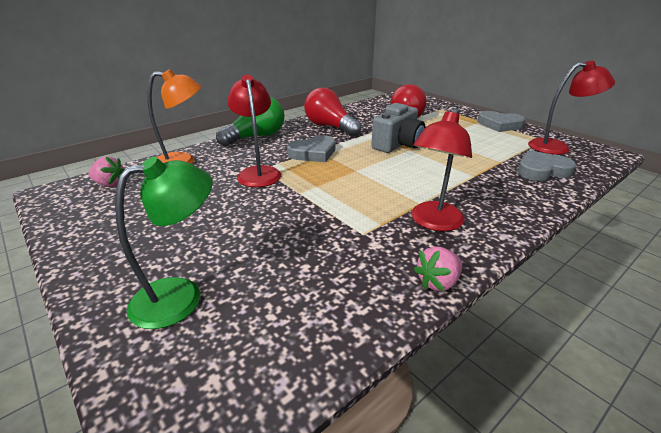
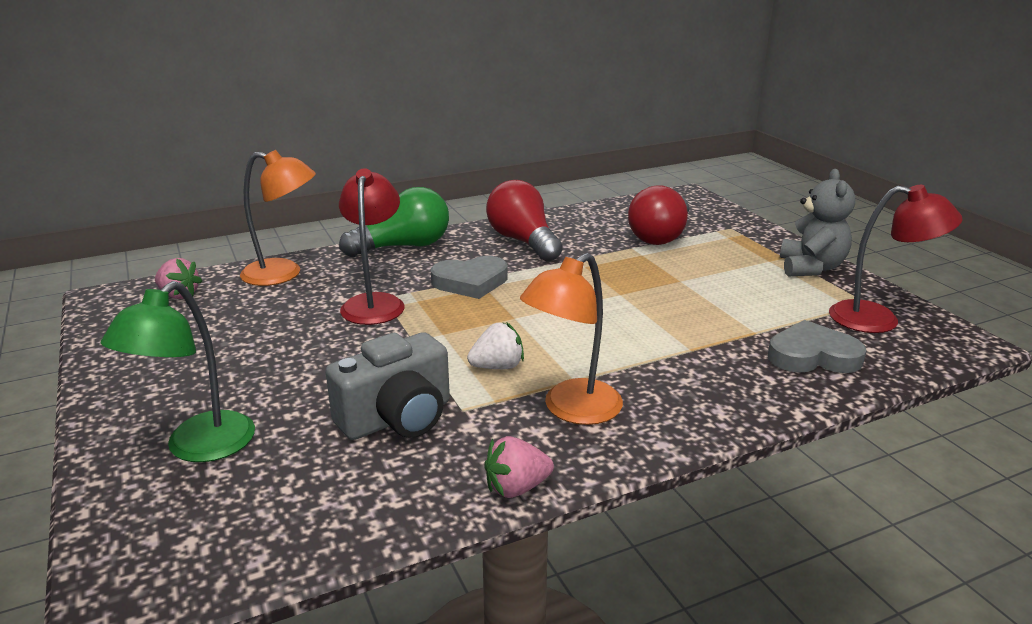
camera: 15 degrees right, 5 degrees down
green lamp [115,157,213,329] -> green lamp turned 135 degrees clockwise [101,281,255,462]
grey camera [371,103,426,153] -> grey camera moved to [326,332,450,440]
red lamp [411,108,472,231] -> orange lamp [520,253,623,425]
grey heart [478,111,525,132] -> grey teddy bear [780,169,855,276]
none -> white strawberry [467,322,524,369]

